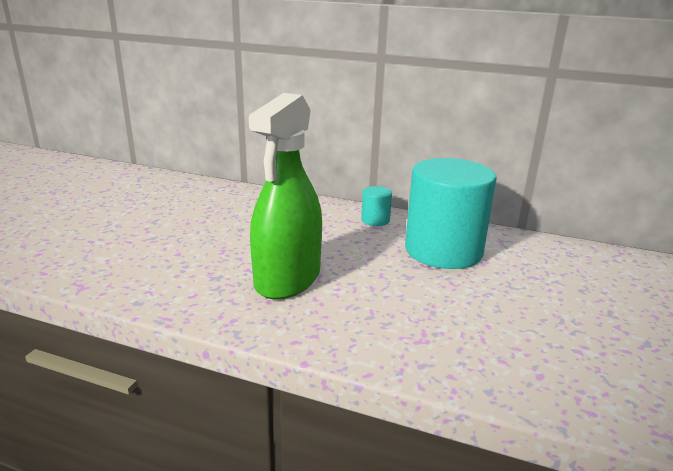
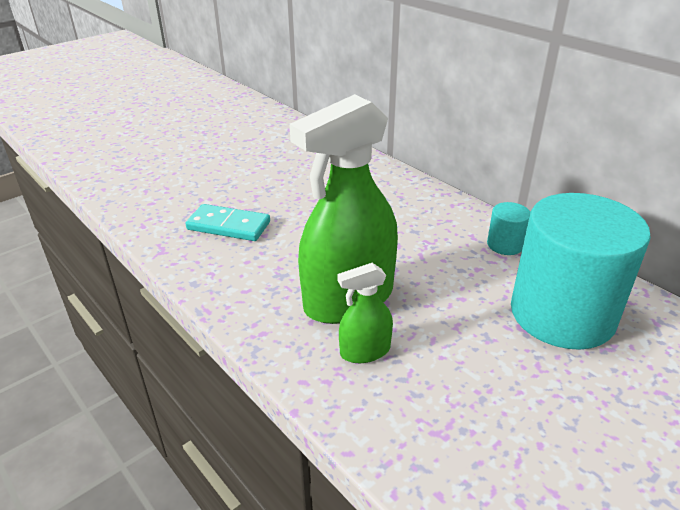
camera: 30 degrees right, 10 degrees up
none -> turquoise domino [186,204,270,241]
none -> green spray bottle [337,263,393,363]

